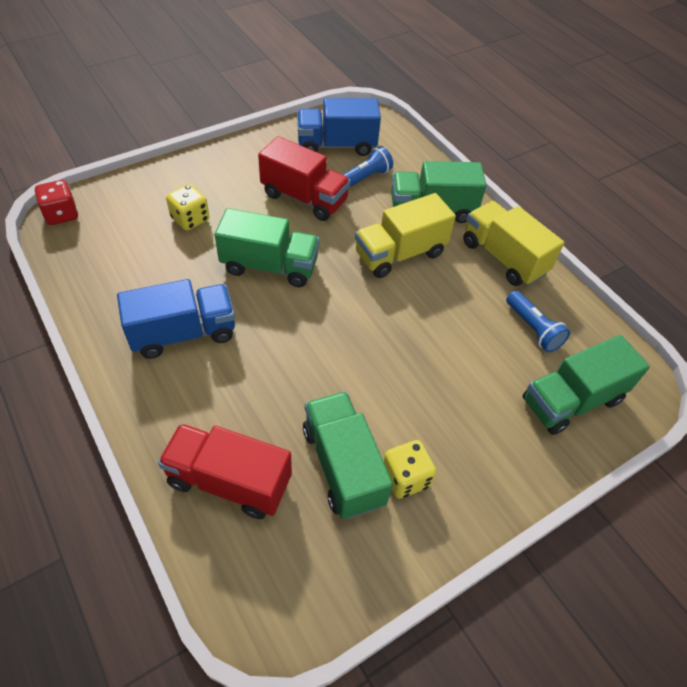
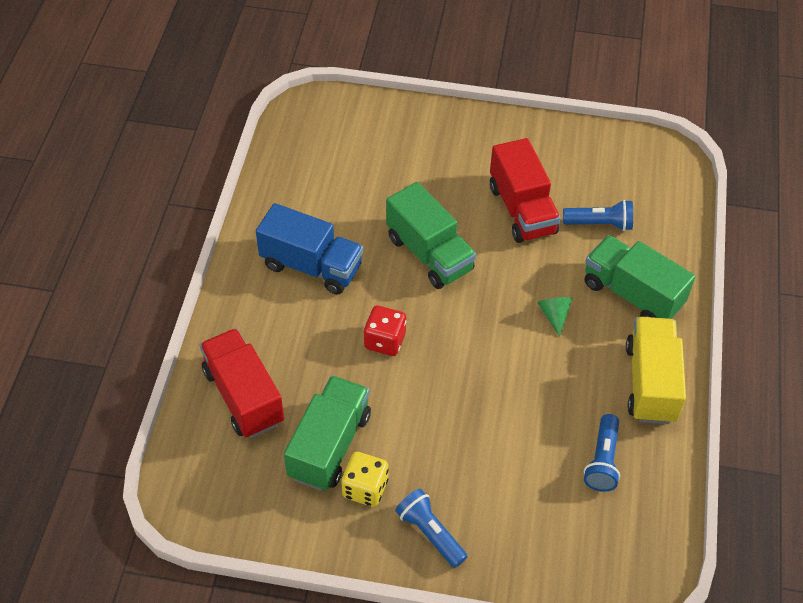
camera: 45 degrees right, 0 degrees up
red dice [35,180,78,225] -> red dice moved to [364,305,406,356]
yellow dice [166,184,209,231] -> none
blue truck [297,98,381,156] -> none
yellow truck [355,193,456,278] -> green cone [538,297,572,337]
green truck [523,335,650,435] -> none
none -> blue flashlight [395,489,468,568]

